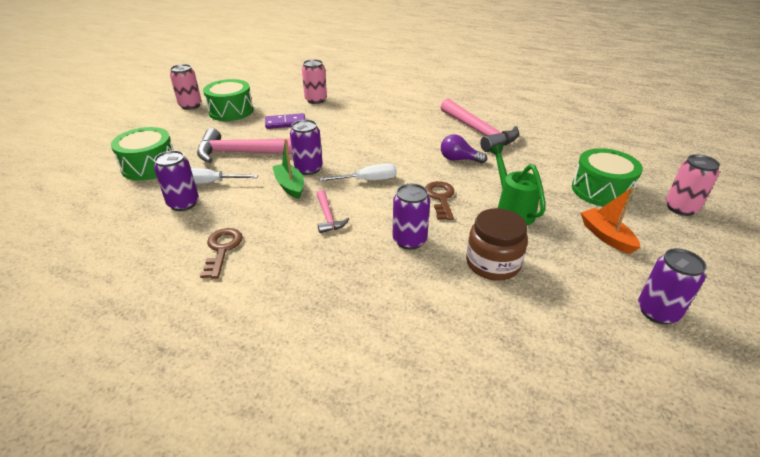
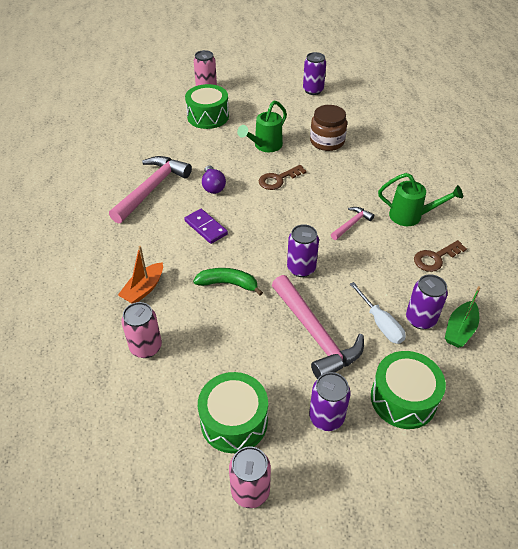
camera: 120 degrees left, 10 degrees up
purple domino [265,113,305,129] -> purple domino moved to [184,209,228,244]
green boat [272,139,304,199] -> green boat moved to [445,286,480,348]
white screwdriver [319,163,397,181] -> none
purple can [393,183,430,250] -> purple can moved to [309,372,351,431]
orange boat [581,186,640,254] -> orange boat moved to [118,246,163,303]
none -> green banana [193,268,263,296]
none -> green watering can [378,173,463,226]

